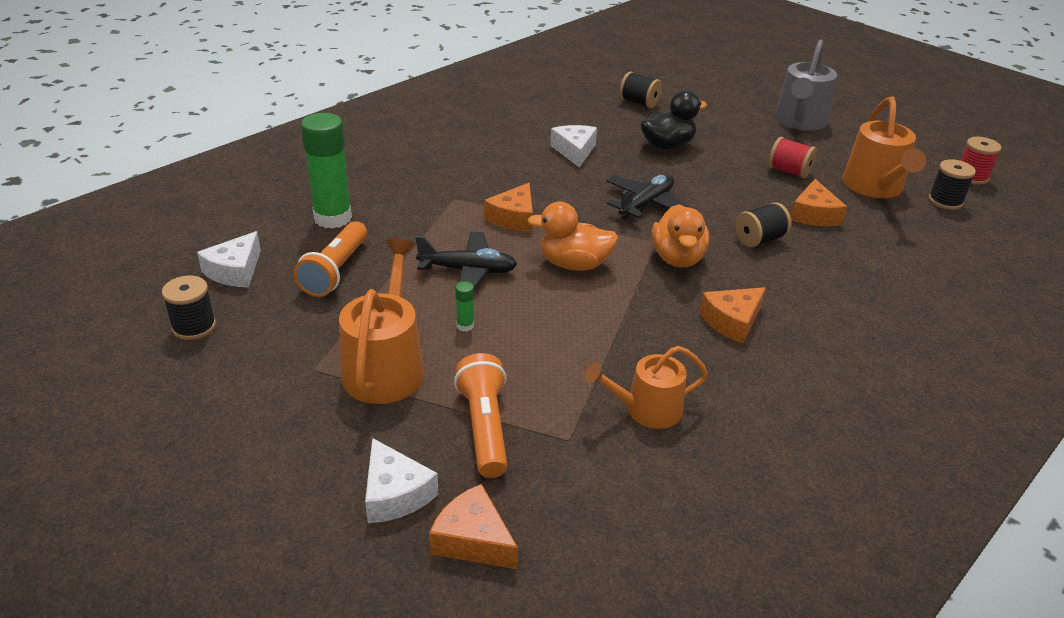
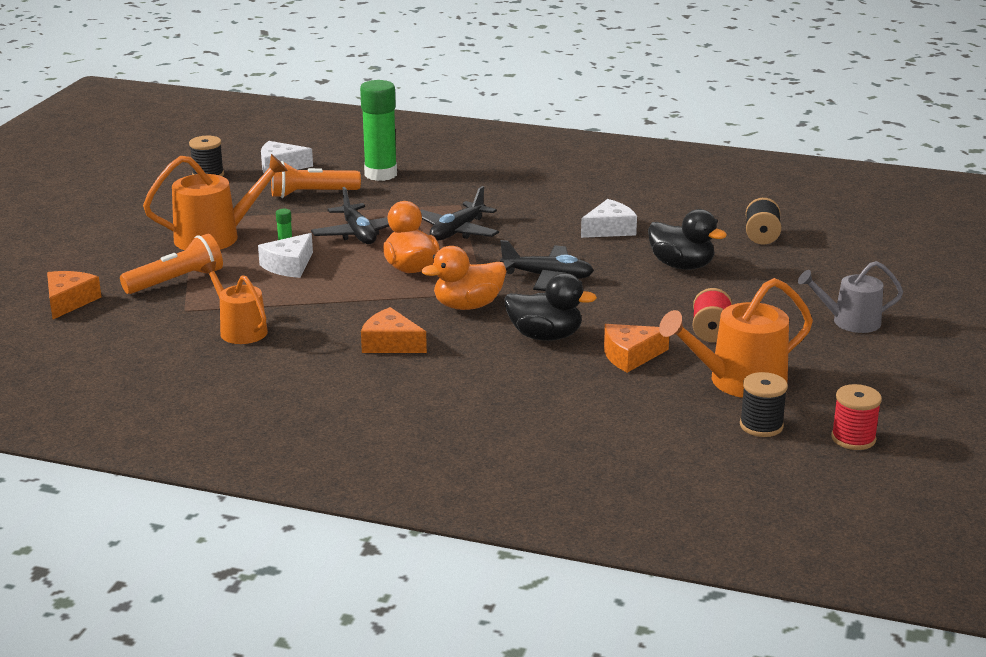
camera: 65 degrees right, 10 degrees down
white cheese [365,438,438,523] -> white cheese moved to [258,233,313,278]
orange cheese [484,183,533,232] -> black plane [420,186,499,240]
black spool [735,202,792,247] -> black duck [505,273,597,341]
grey watering can [775,39,837,130] -> grey watering can [798,261,903,333], size x0.66

